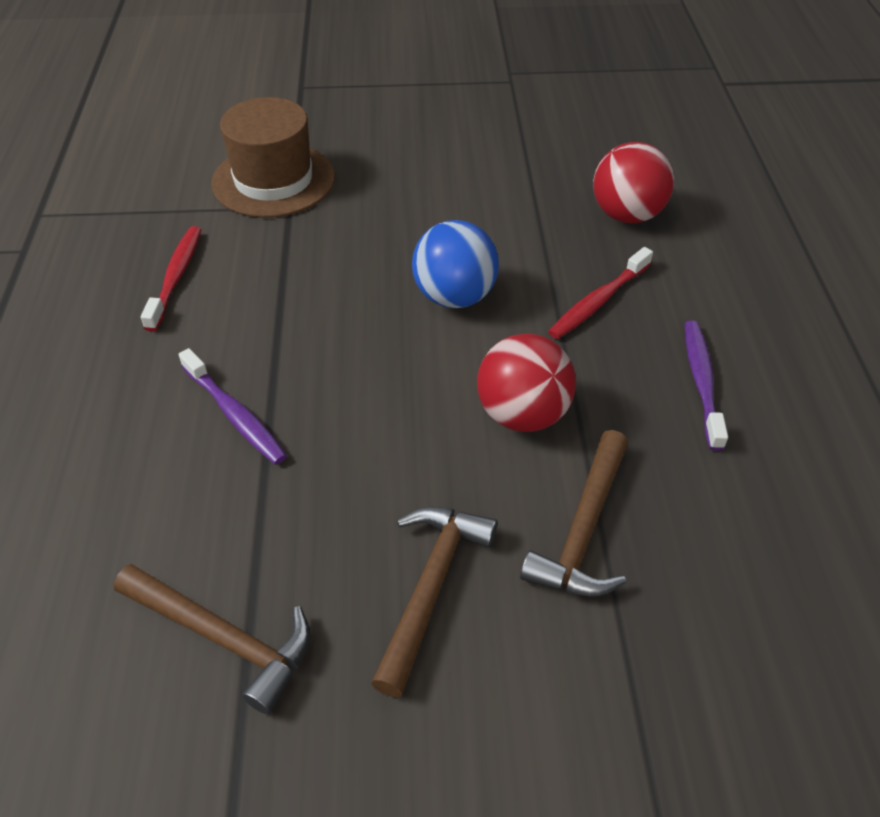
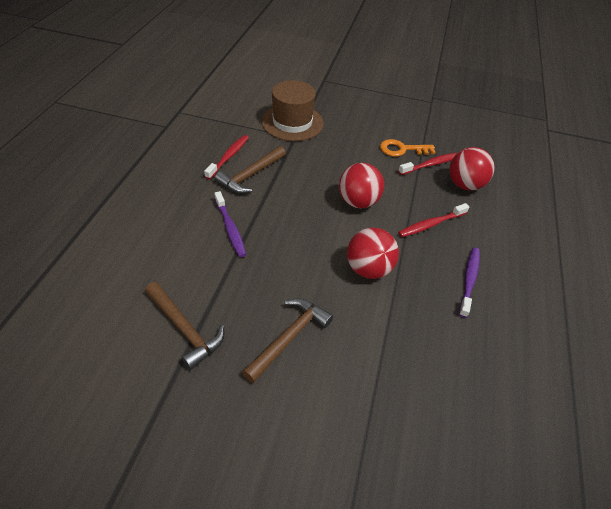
camera: 15 degrees right, 0 degrees up
blue ball [412,220,499,308] -> red ball [339,163,384,208]
brown hammer [520,430,628,596] -> brown hammer moved to [215,146,286,193]
none -> orange key [380,139,435,157]
none -> red toothbrush [398,153,457,175]

